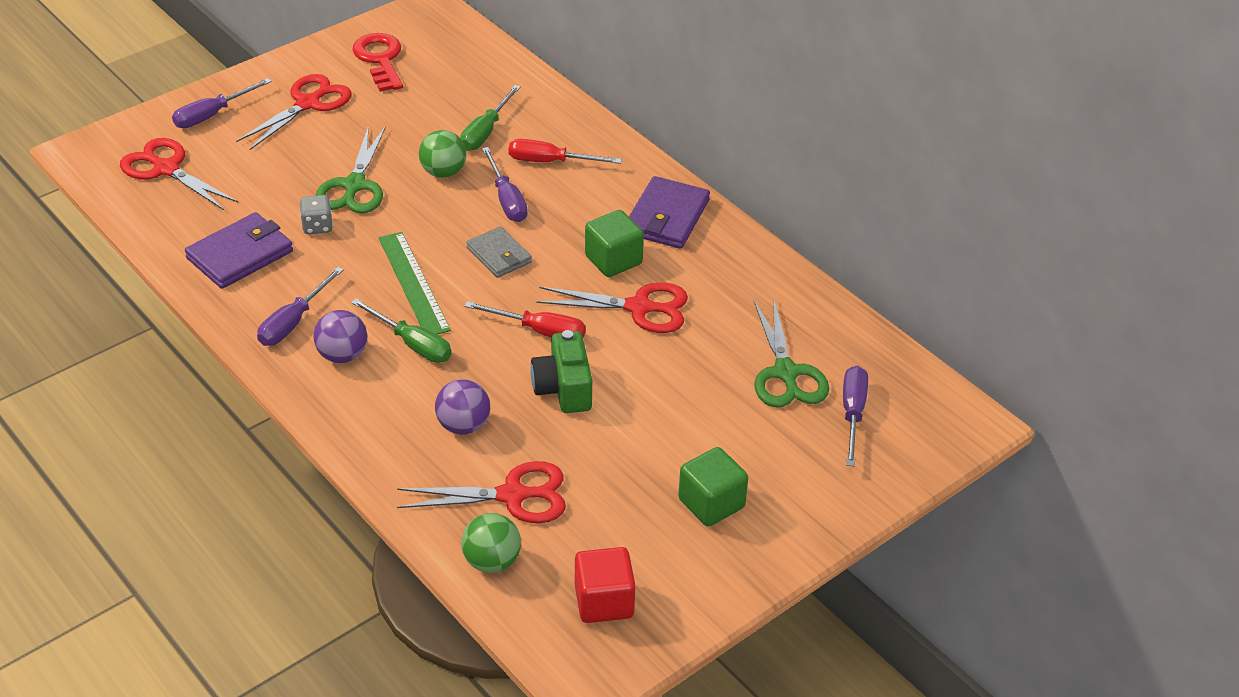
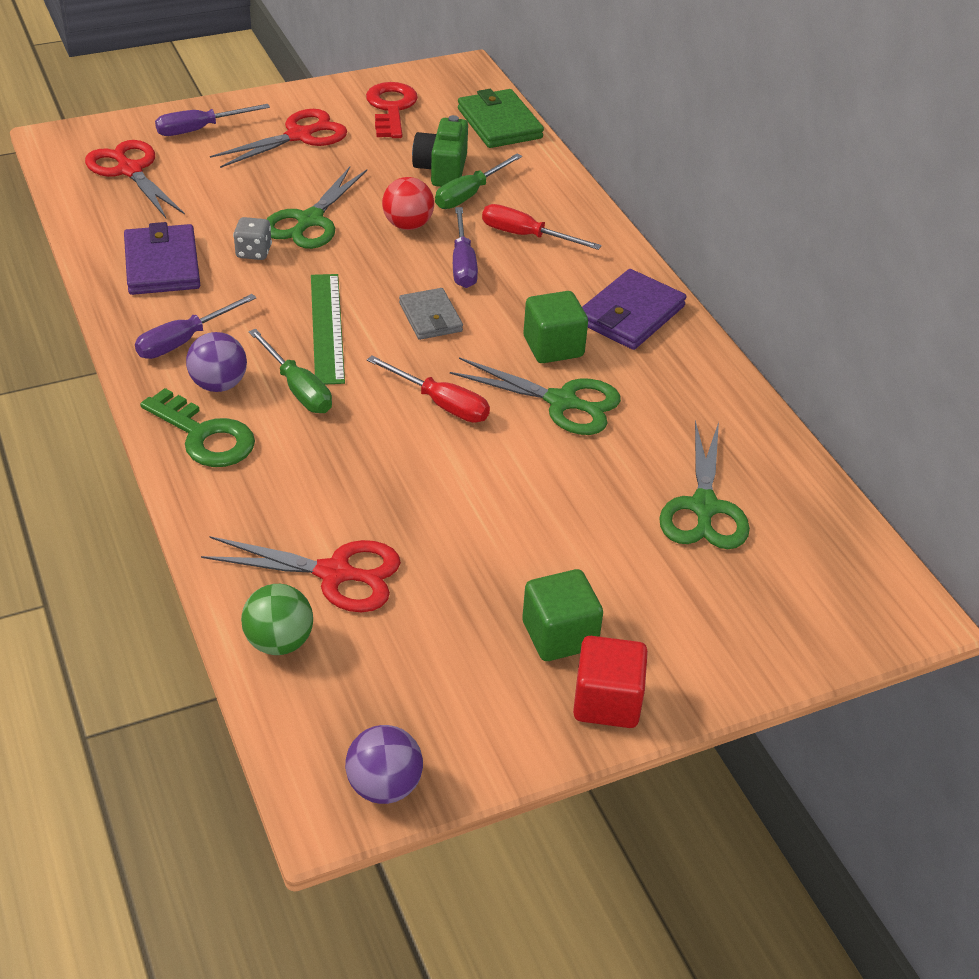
camera: 15 degrees right, 0 degrees up
purple wallet [185,212,293,289] -> purple wallet turned 75 degrees counterclockwise [124,222,200,295]
green ball [419,130,466,178] -> red ball [382,177,434,230]
purple ball [435,379,490,435] -> purple ball moved to [345,725,423,804]
green camera [530,330,592,413] -> green camera moved to [412,115,468,187]
red scissors [536,282,688,333] -> green scissors [450,357,621,435]
red cube [575,547,636,623] -> red cube moved to [573,636,648,728]
purple screwdriver [843,366,868,466] -> none
none -> green key [140,388,255,467]
none -> green wallet [458,89,544,148]

